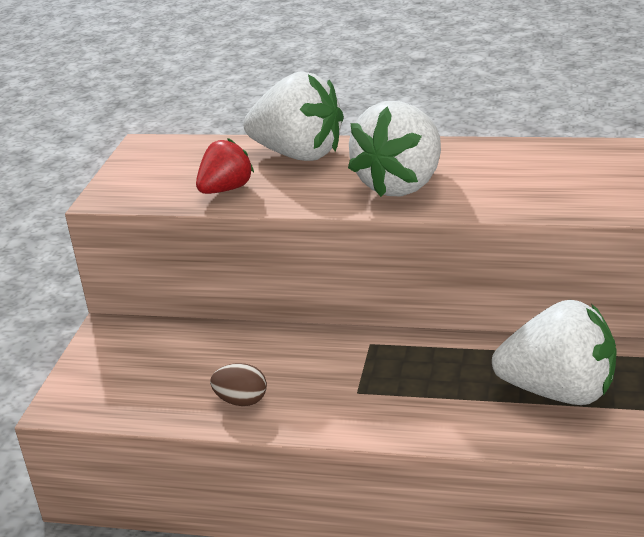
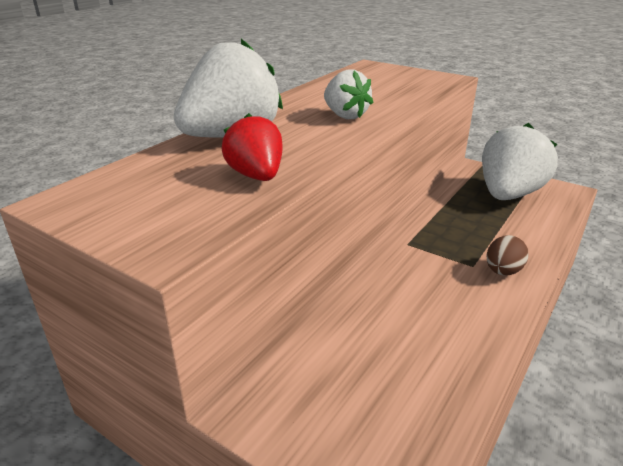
camera: 70 degrees left, 0 degrees up
brown egg [210,363,267,406] -> brown egg moved to [486,235,528,276]
white strawberry [348,101,441,197] -> white strawberry [324,70,373,119], size x0.57

